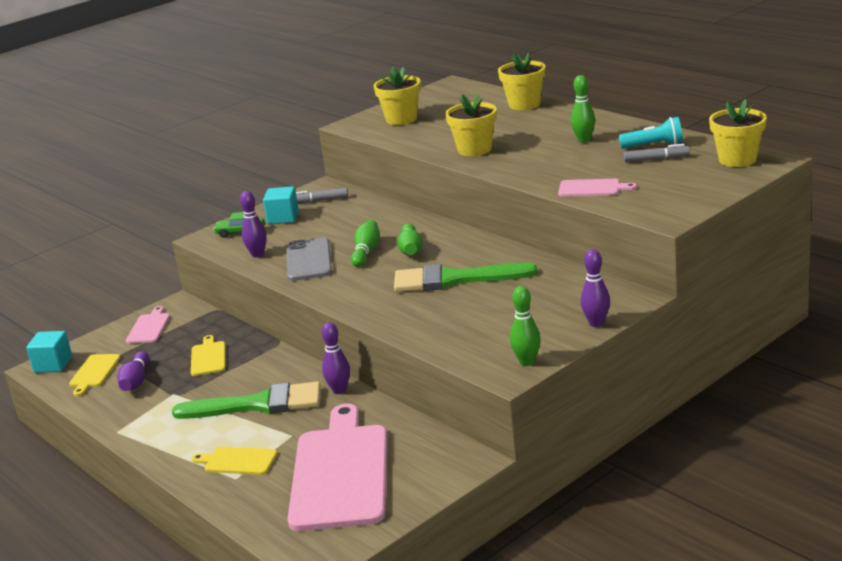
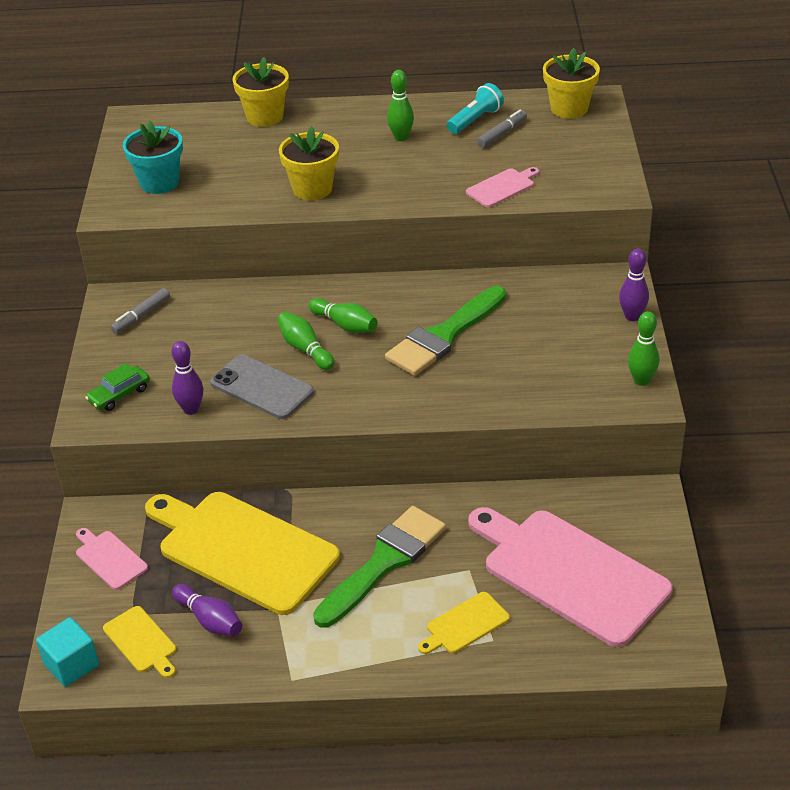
camera: 50 degrees left, 15 degrees up
yellow cutting board [191,335,225,376] -> yellow cutting board [145,492,340,615], size x2.30
turquoise cube [263,186,299,224] -> none
purple bowling pin [321,322,350,394] -> none
yellow flower pot [373,67,421,125] -> turquoise flower pot [123,120,183,194]

